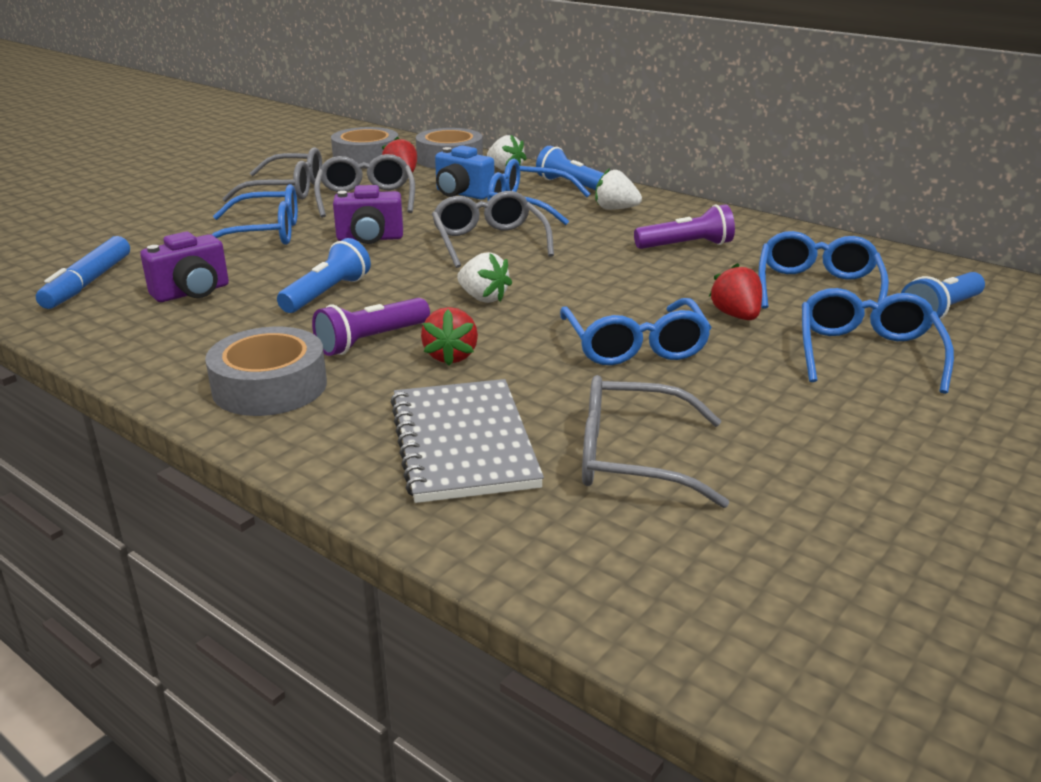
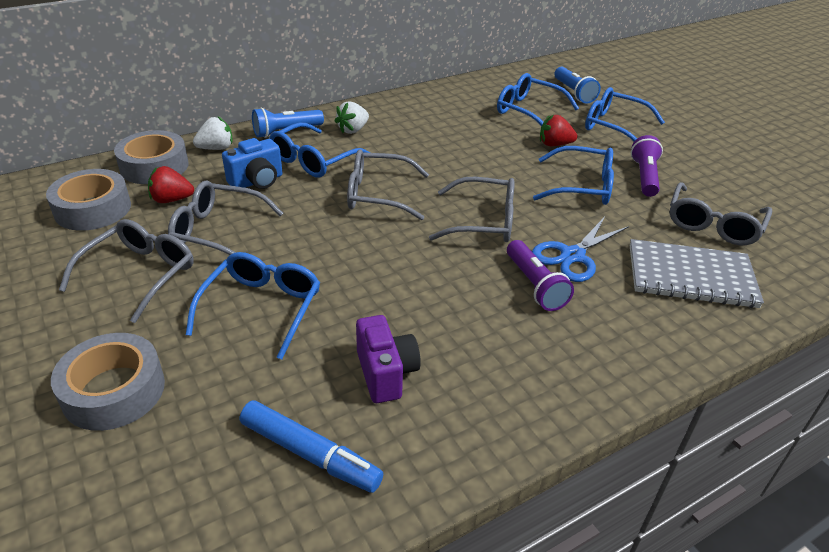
camera: 70 degrees left, 10 degrees up
grey tape [205,327,327,416] -> grey tape moved to [51,333,165,431]
blue flashlight [277,238,371,313] -> none
purple camera [333,185,403,244] -> none
red strawberry [421,307,478,366] -> blue scissors [532,217,629,282]
white strawberry [457,252,512,303] -> grey glasses [429,177,515,242]
purple flashlight [634,204,735,249] -> purple flashlight moved to [631,135,663,197]

